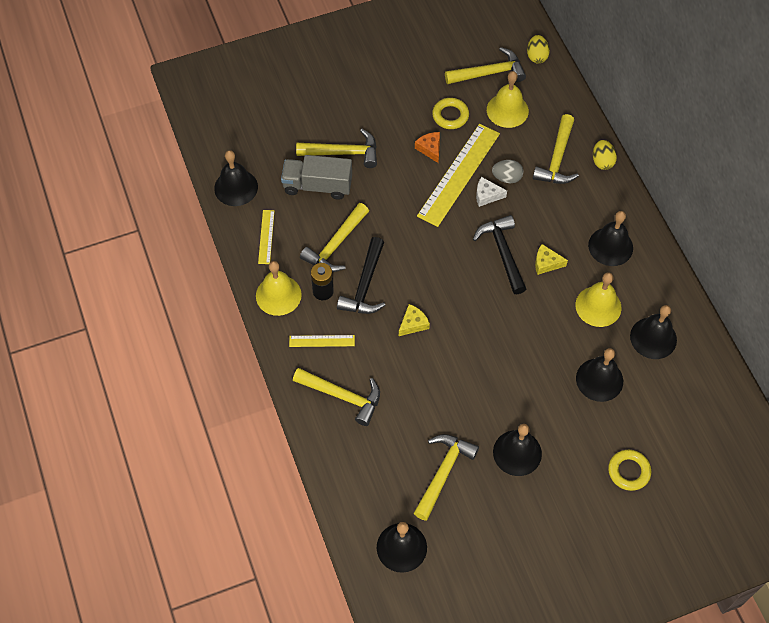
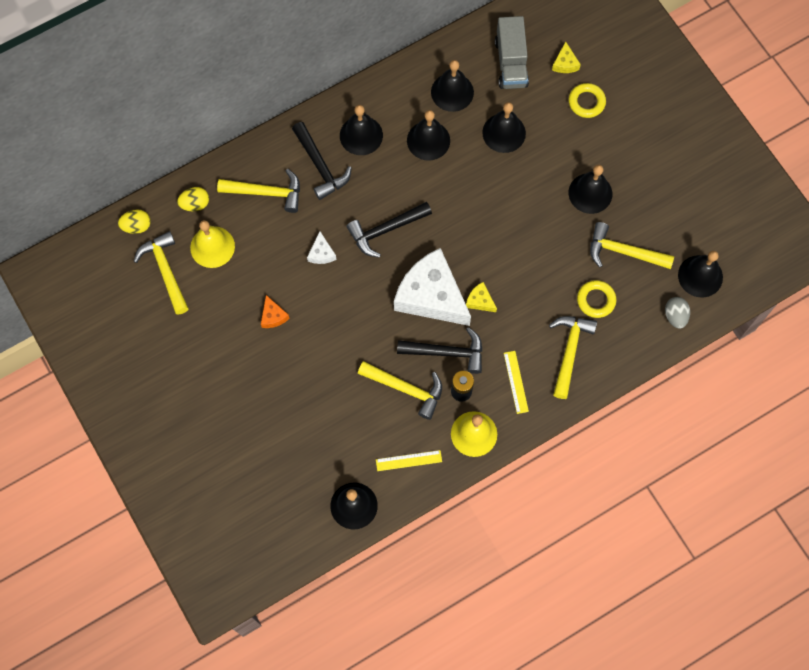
camera: 100 degrees left, 10 degrees up
grey truck [281,155,352,200] -> grey truck moved to [495,16,529,89]
yellow hammer [296,129,377,168] -> none
orange cheese [415,132,440,163] -> orange cheese turned 75 degrees counterclockwise [261,295,290,328]
yellow ruler [417,124,500,227] -> none
yellow ring [432,98,469,129] -> yellow ring moved to [577,280,616,318]
grey egg [492,160,523,183] -> grey egg moved to [665,297,690,329]
yellow cheese [535,244,568,275] -> yellow cheese moved to [552,42,581,73]
yellow bell [575,272,622,327] -> black bell [407,110,450,161]
yellow egg [593,140,617,170] -> yellow egg moved to [177,187,209,211]
none -> black hammer [292,122,352,200]
none -> white cheese [394,248,471,326]

